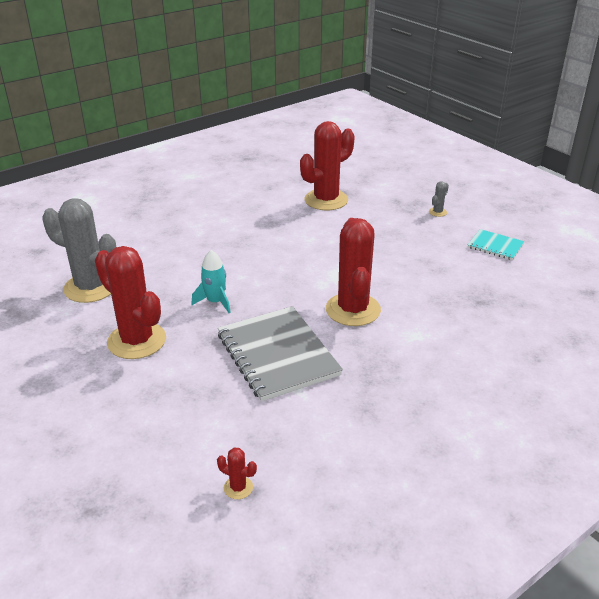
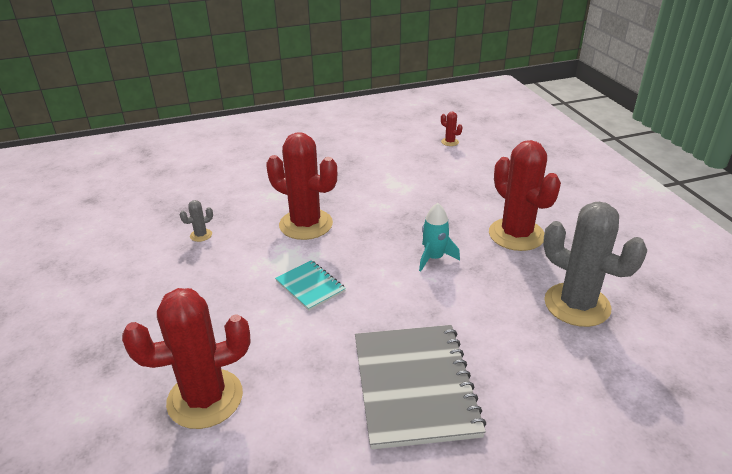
camera: 160 degrees left, 0 degrees up
grey notebook [218,306,343,401] -> grey notebook moved to [355,325,486,450]
red cactus [326,218,381,326] -> red cactus turned 75 degrees counterclockwise [266,132,337,240]
grey cactus [429,181,449,217] -> grey cactus moved to [179,200,213,242]
turquoise notebook [468,229,525,260] -> turquoise notebook moved to [275,260,346,311]

